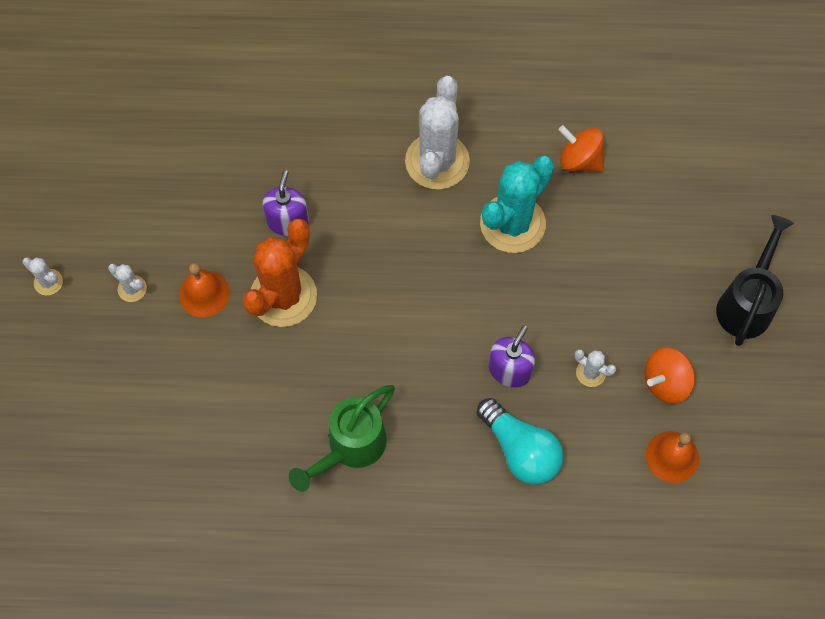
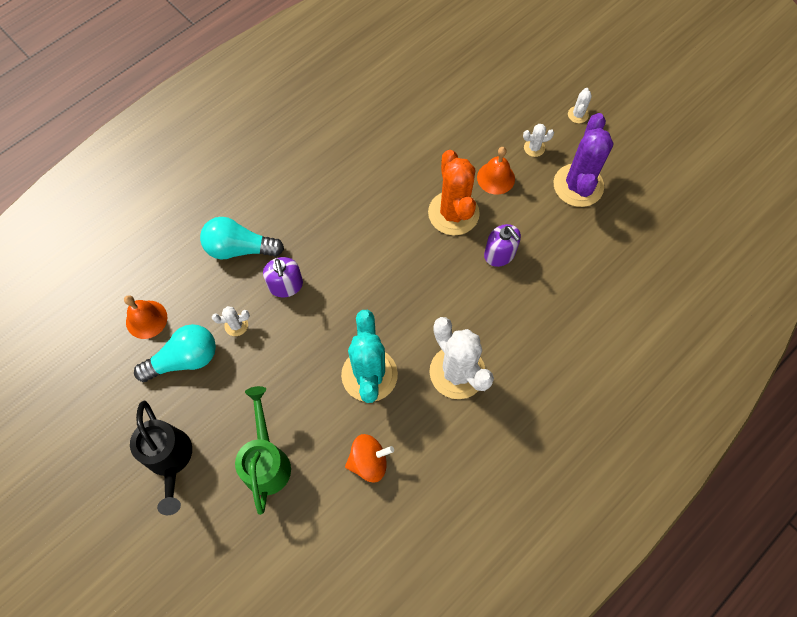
camera: 135 degrees right, 0 degrees up
white cactus [22,257,63,295] -> white cactus turned 60 degrees counterclockwise [568,88,592,123]
green watering can [289,385,395,492] -> green watering can moved to [235,386,291,515]
orange spinning top [644,348,695,404] -> turquoise light bulb [134,324,216,382]
none -> purple cactus [554,113,614,207]

